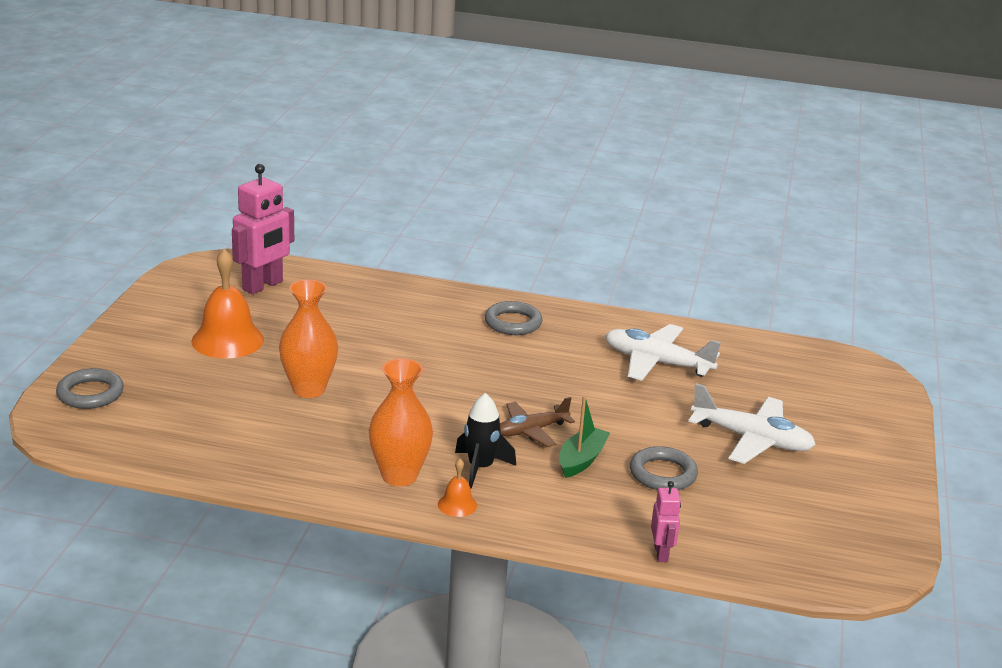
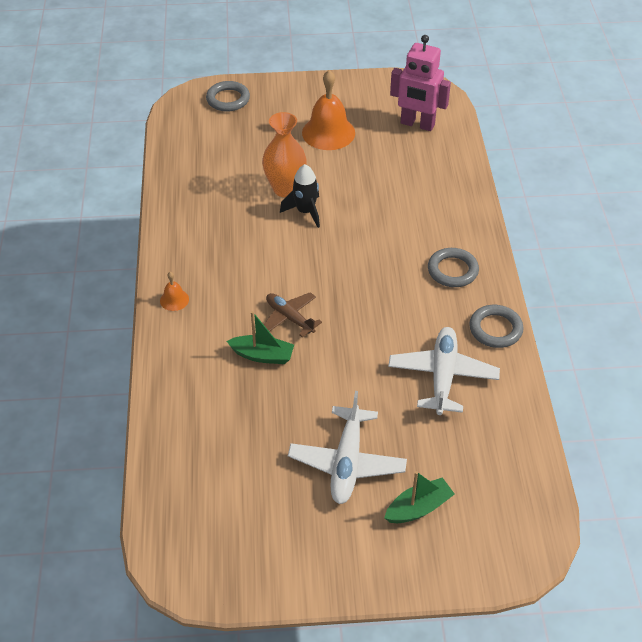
camera: 75 degrees right, 20 degrees up
orange vase [368,358,433,486] -> none
black rocket [455,393,516,489] -> black rocket moved to [280,164,320,228]
grey ring [630,446,698,490] -> grey ring moved to [469,305,524,348]
pink robot [651,481,681,562] -> none
none -> green boat [385,471,455,523]

